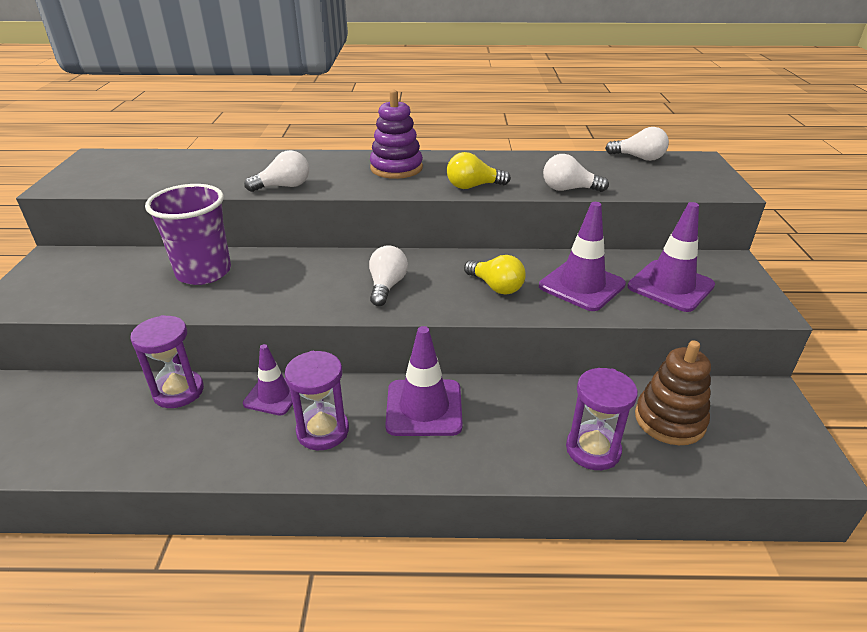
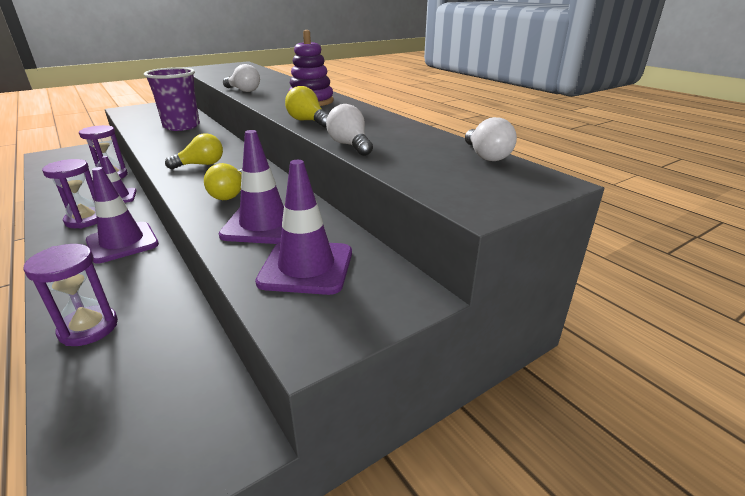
camera: 55 degrees right, 5 degrees down
white light bulb [369,245,408,306] -> yellow light bulb [165,133,223,169]
brown stacking toy [635,340,711,445] -> none

